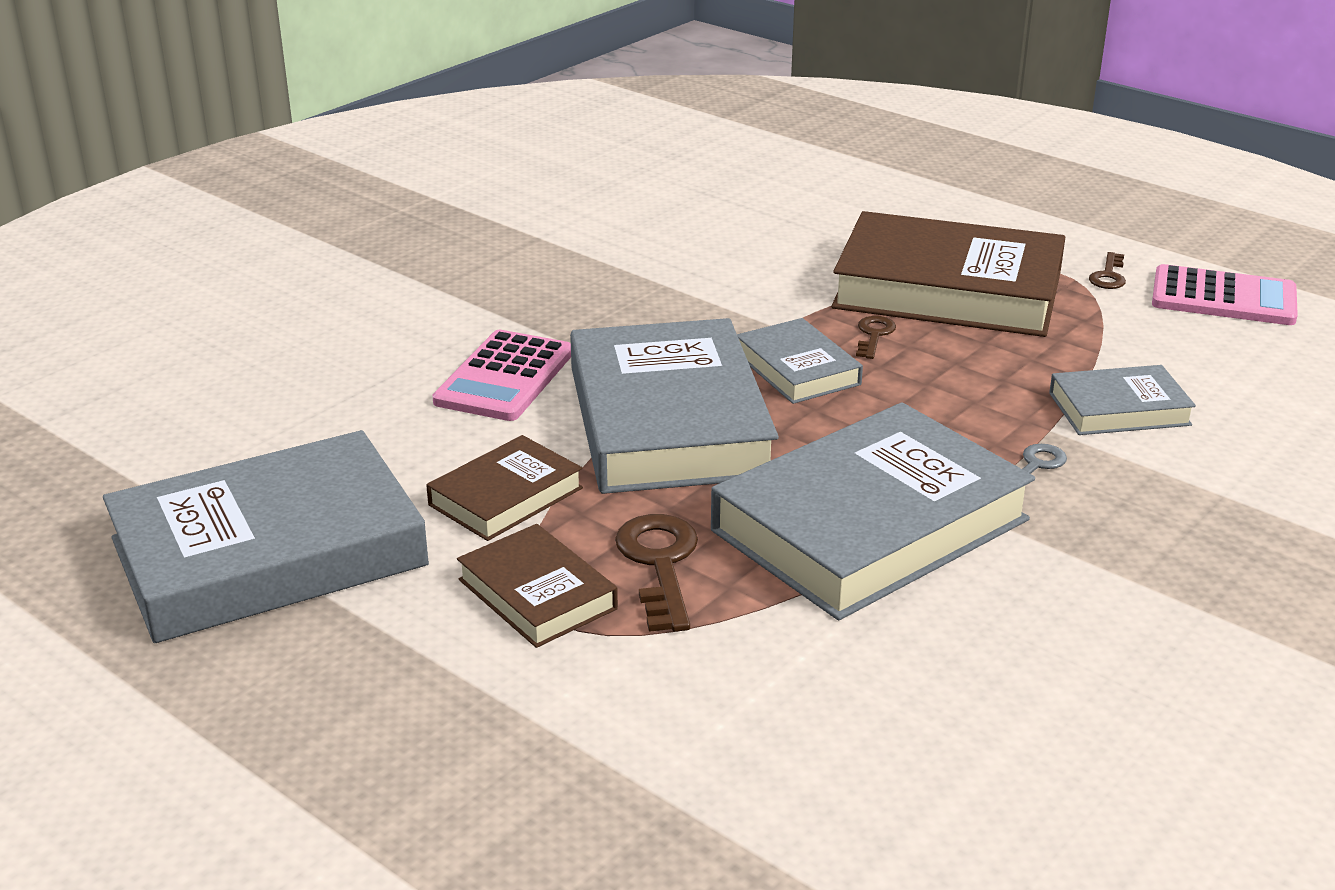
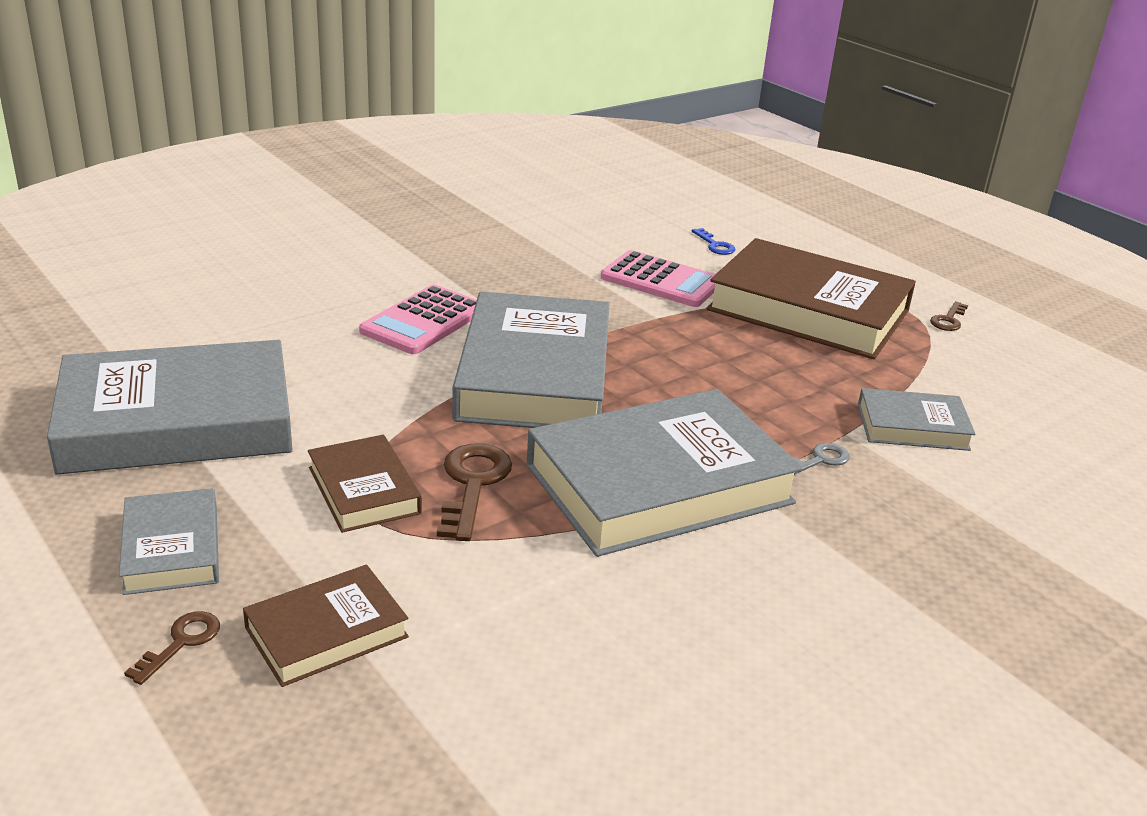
camera: 10 degrees right, 0 degrees up
brown book [426,435,583,541] -> brown book moved to [243,565,409,687]
grey book [737,318,863,404] -> grey book moved to [119,488,219,595]
brown key [856,316,896,359] -> brown key moved to [124,611,220,685]
pink calculator [1152,264,1298,325] -> pink calculator moved to [601,250,716,307]
none -> blue key [692,228,735,255]

